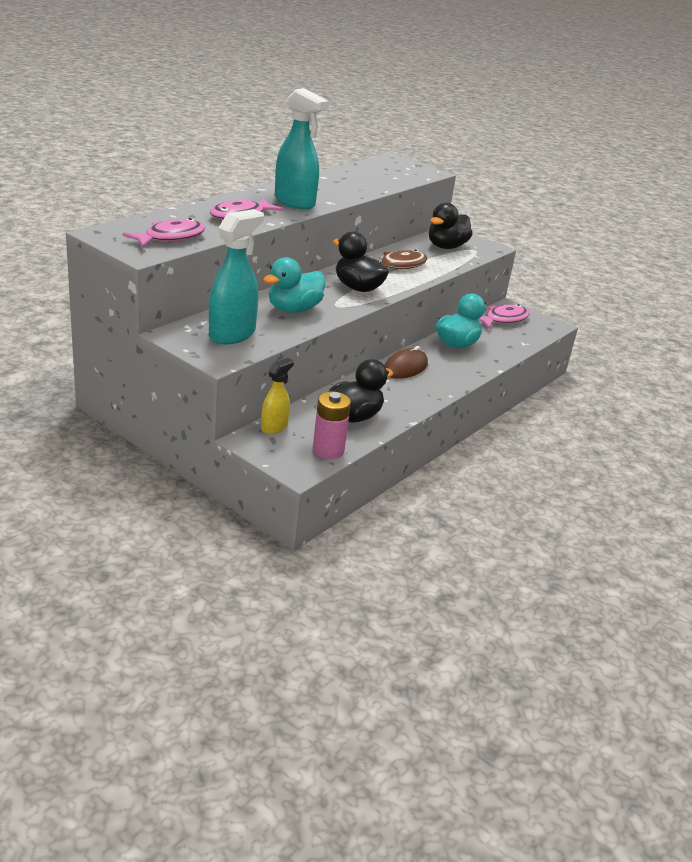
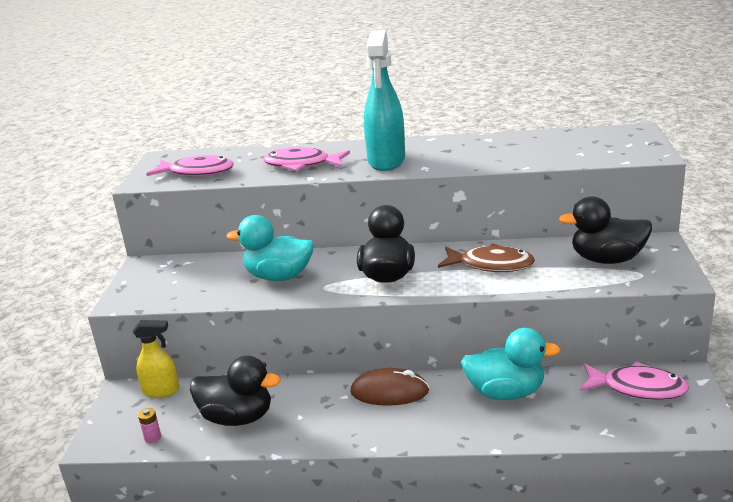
camera: 60 degrees right, 5 degrees down
turquoise spray bottle [209,209,264,344] -> none
pink battery [313,391,351,459] -> pink battery [138,408,161,443], size x0.45

